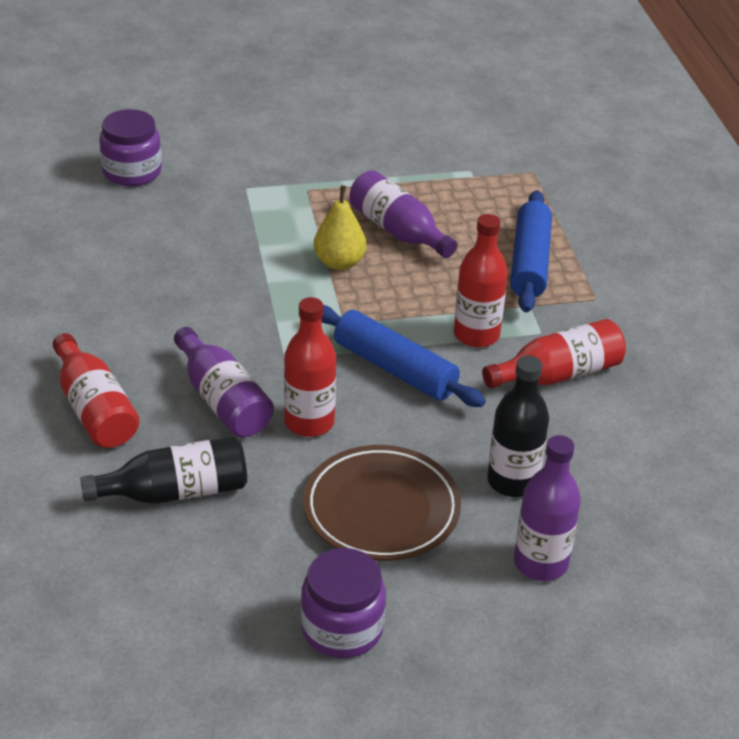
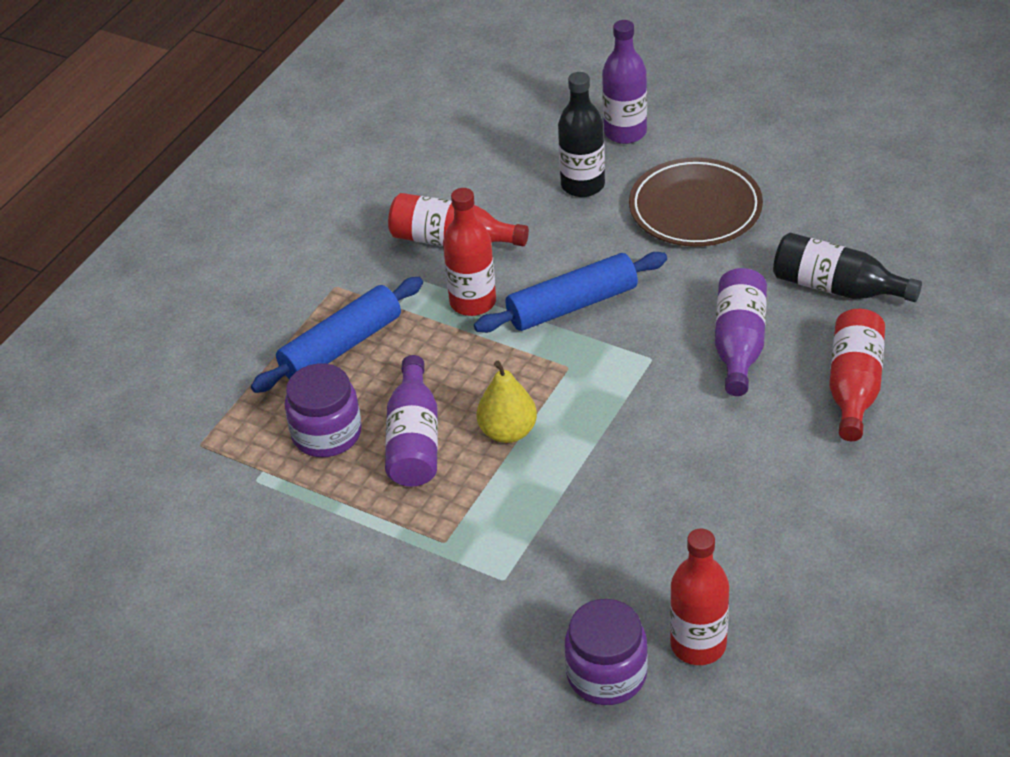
camera: 135 degrees left, 5 degrees up
red bottle [284,297,336,437] -> red bottle moved to [670,529,729,665]
purple jar [301,548,386,658] -> purple jar moved to [285,363,362,457]
blue rolling pin [321,305,486,407] -> blue rolling pin turned 75 degrees clockwise [474,252,667,333]

